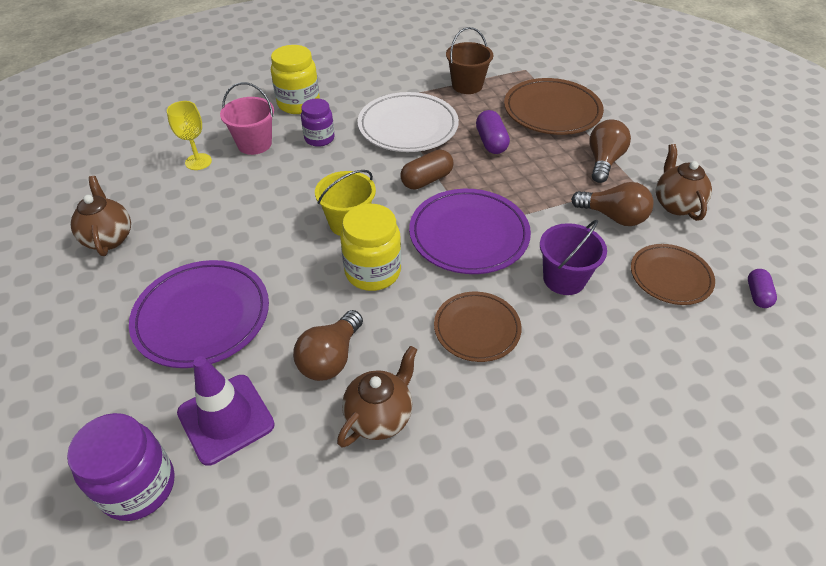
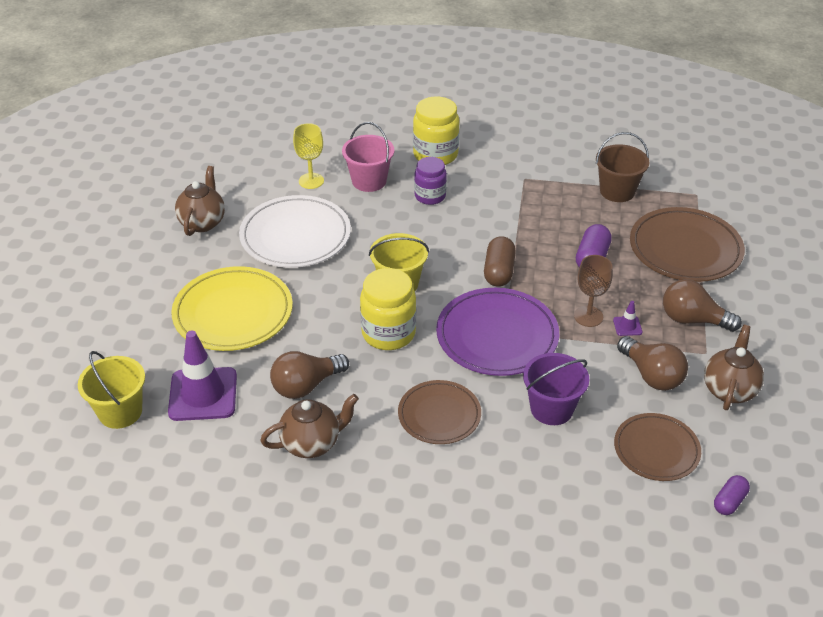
camera: 30 degrees right, 5 degrees down
purple jar [67,413,175,521] -> yellow bucket [78,351,145,429]
purple plate [129,260,269,368] -> yellow plate [171,266,293,351]
white plate [358,92,459,152] -> white plate moved to [239,195,351,268]
brown capsule [400,150,453,190] -> brown capsule turned 75 degrees counterclockwise [484,236,516,287]
brown light bulb [590,120,631,183] -> brown light bulb turned 120 degrees counterclockwise [663,279,742,332]
none -> brown goblet [574,255,613,327]
none -> purple traffic cone [613,301,642,336]

